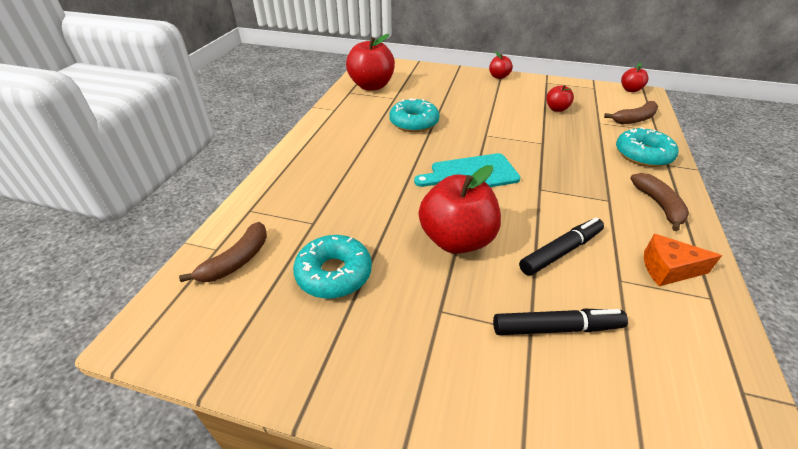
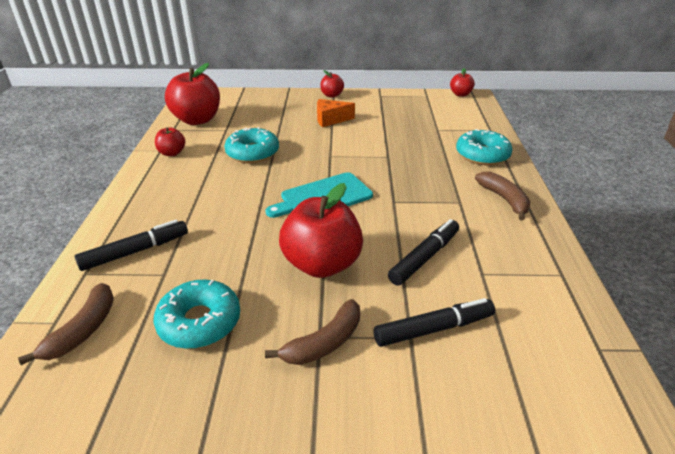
camera: 15 degrees left, 5 degrees down
red apple [546,85,574,112] -> red apple moved to [155,127,185,156]
brown banana [604,101,659,124] -> brown banana moved to [265,299,360,365]
orange cheese [644,234,722,286] -> orange cheese moved to [317,99,355,127]
none -> black marker [75,220,188,271]

